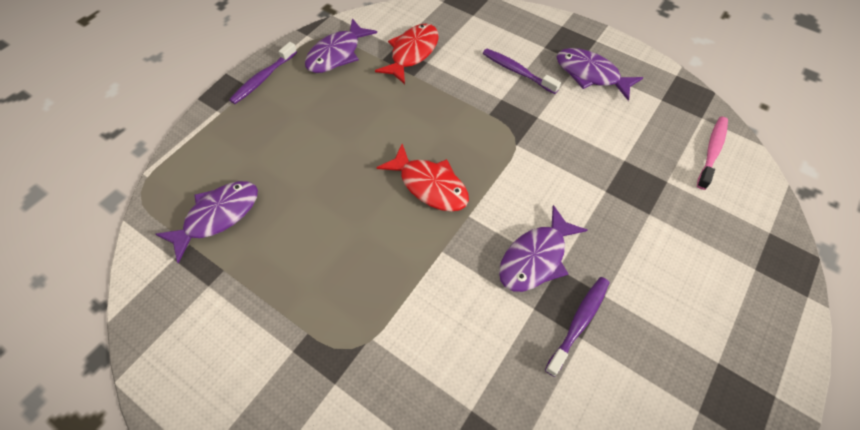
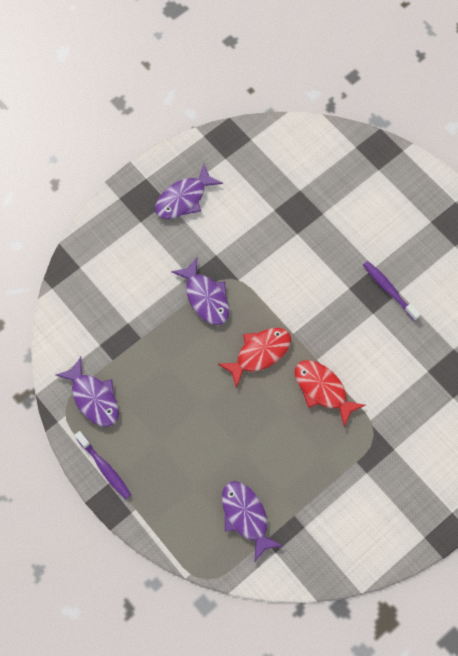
camera: 75 degrees left, 10 degrees up
red fish [375,23,439,84] -> red fish moved to [295,360,366,427]
purple toothbrush [483,49,561,94] -> none
purple fish [499,205,588,292] -> purple fish moved to [171,258,229,325]
pink toothbrush [697,117,728,190] -> none

